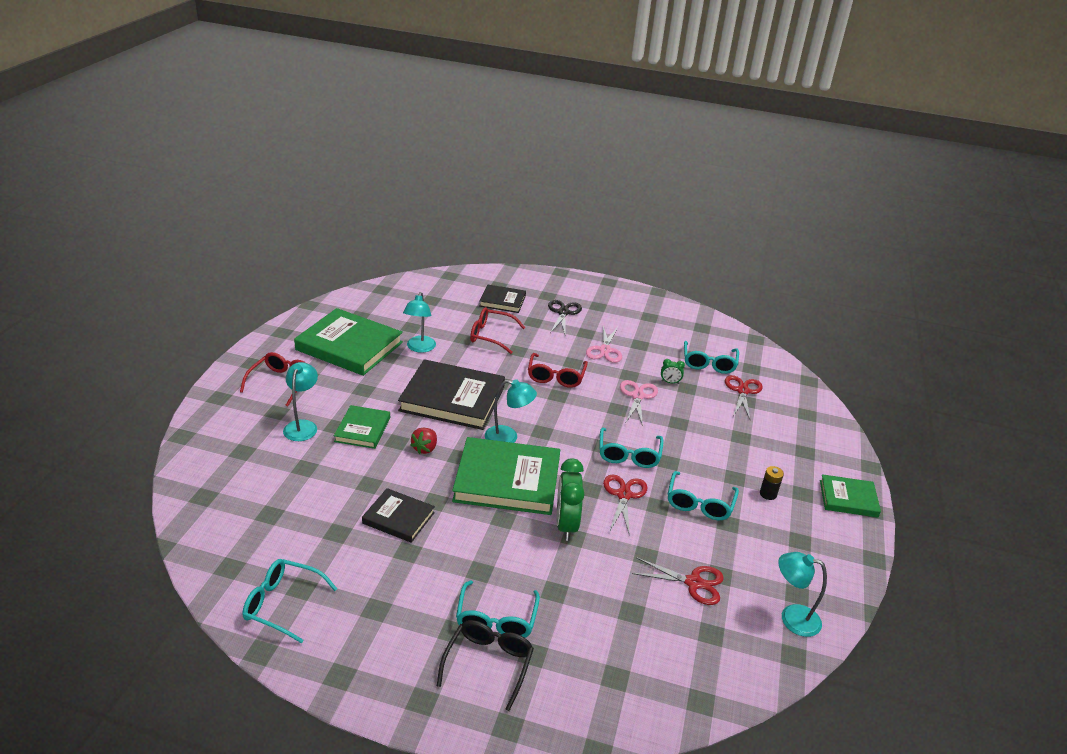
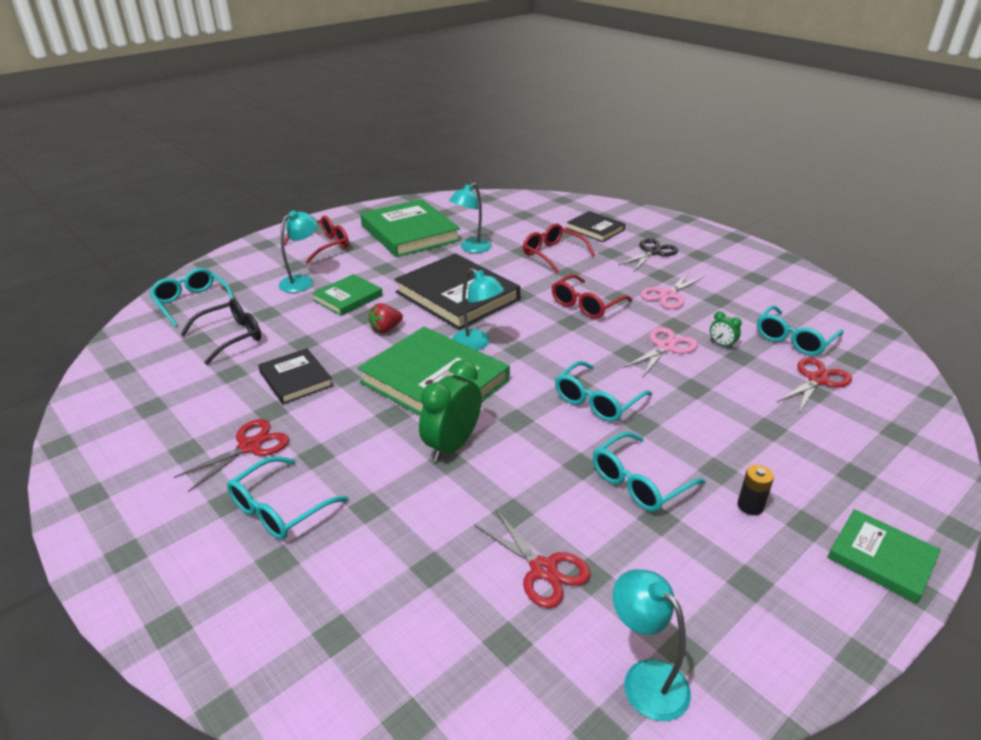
camera: 35 degrees right, 0 degrees up
turquoise glasses [243,559,337,643] -> turquoise glasses moved to [149,268,234,327]
black glasses [437,620,534,711] -> black glasses moved to [180,299,261,365]
red scissors [603,474,647,536] -> red scissors moved to [174,419,289,492]

